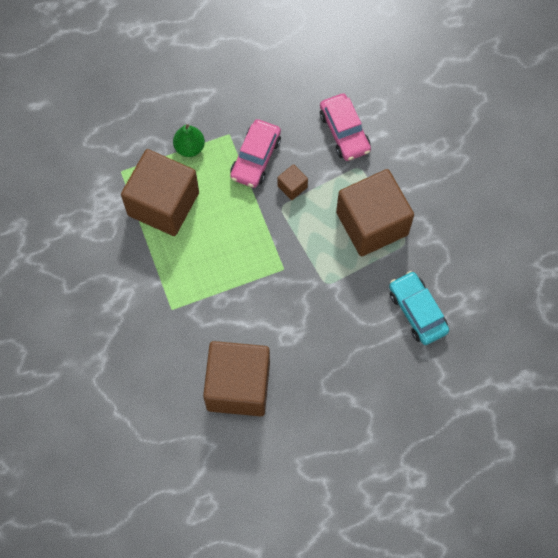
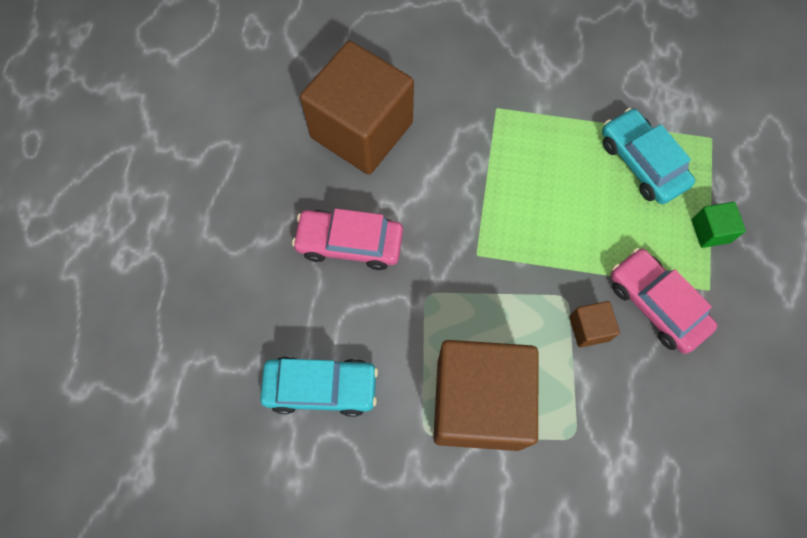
camera: 120 degrees right, 0 degrees up
brown cube [121,149,199,236] -> turquoise car [602,108,695,204]
green pear [173,124,205,157] -> green cube [692,202,746,248]
pink car [320,93,371,161] -> pink car moved to [292,209,403,270]

